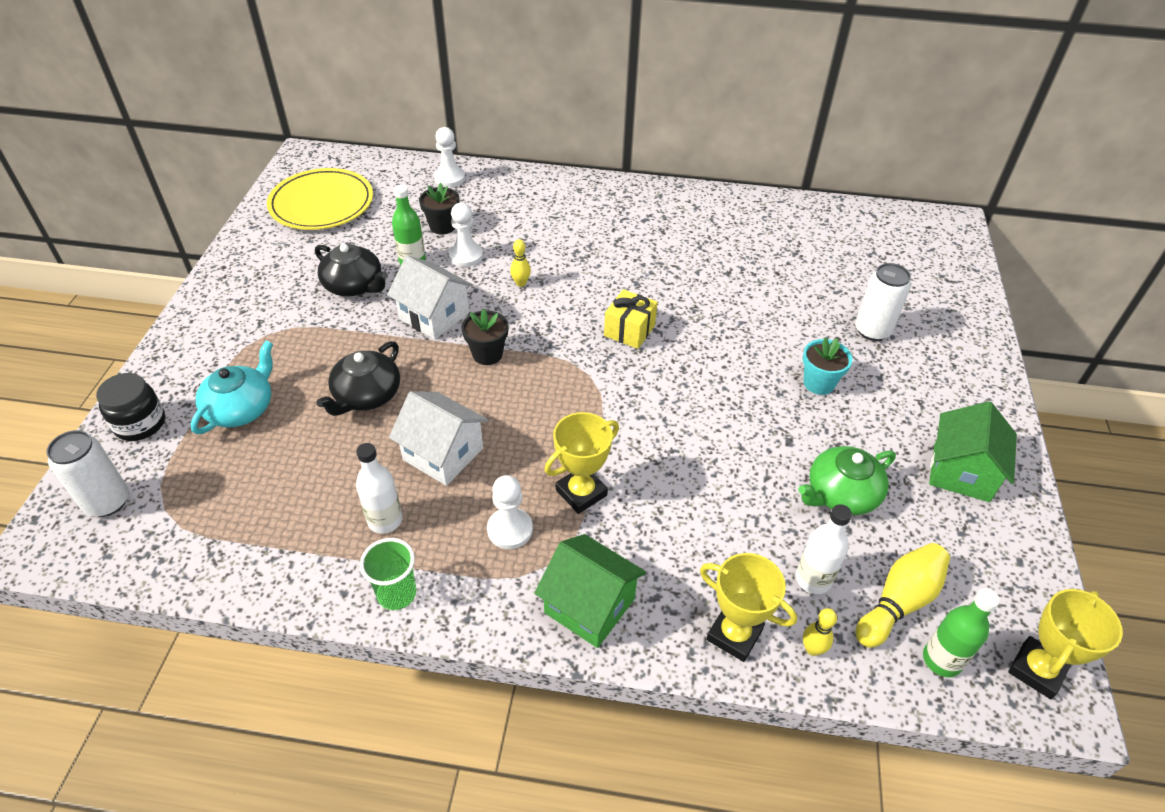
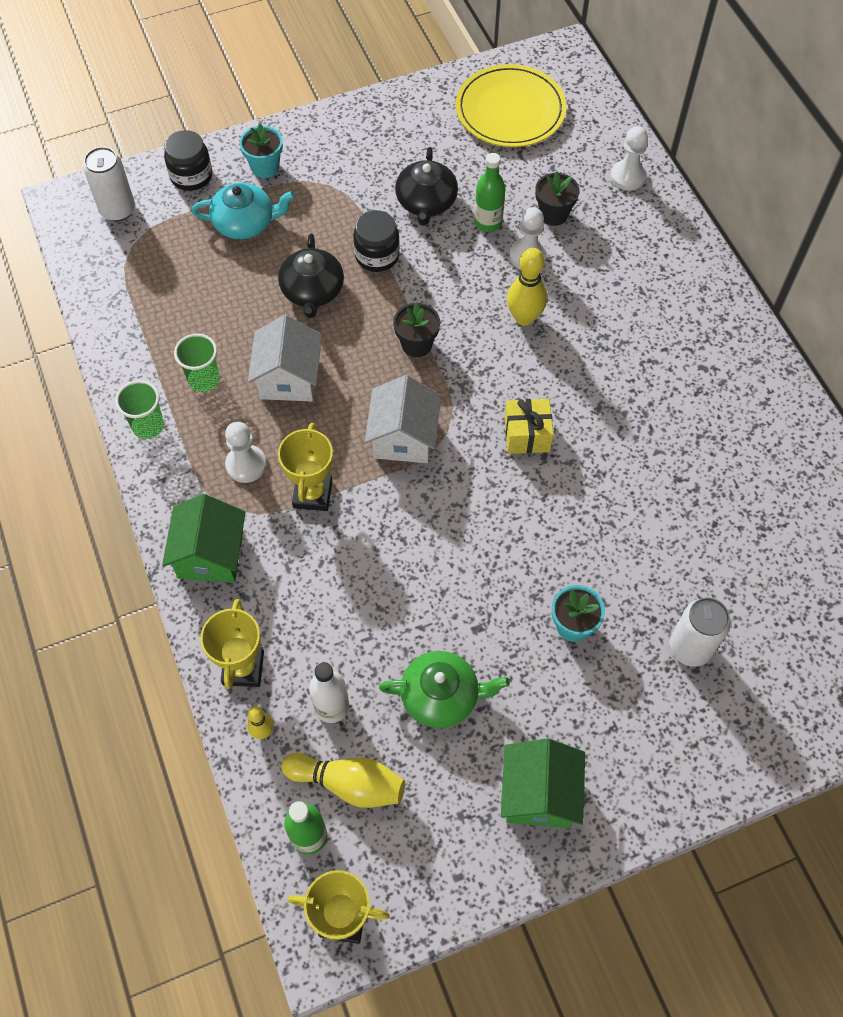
camera: 60 degrees right, 15 degrees up
black teapot [316,341,400,416] -> black teapot turned 90 degrees counterclockwise [278,234,344,318]
white bottle [356,443,403,534] -> green cup [174,333,220,392]
white house [387,256,473,340] -> white house moved to [365,375,441,463]
yellow bowling pin [510,239,531,287] -> yellow bowling pin [507,248,547,326], size x1.79
yellow trophy [544,412,619,514] -> yellow trophy turned 75 degrees clockwise [278,423,333,511]
green teapot [798,446,896,515] -> green teapot turned 150 degrees clockwise [379,651,510,728]
green house [929,402,1017,502] -> green house turned 75 degrees counterclockwise [501,738,585,828]
none -> turquoise flower pot [240,124,283,178]
none -> black jar [353,210,400,272]

